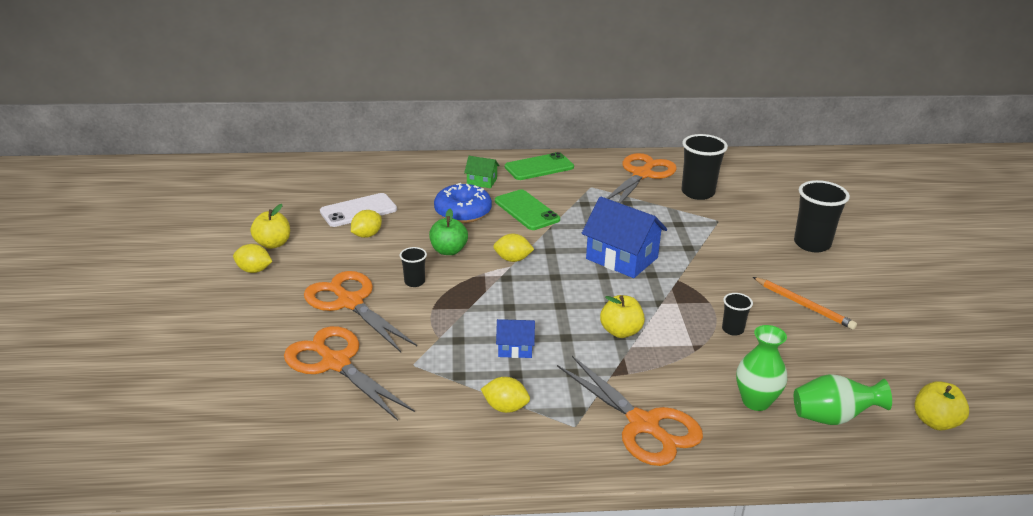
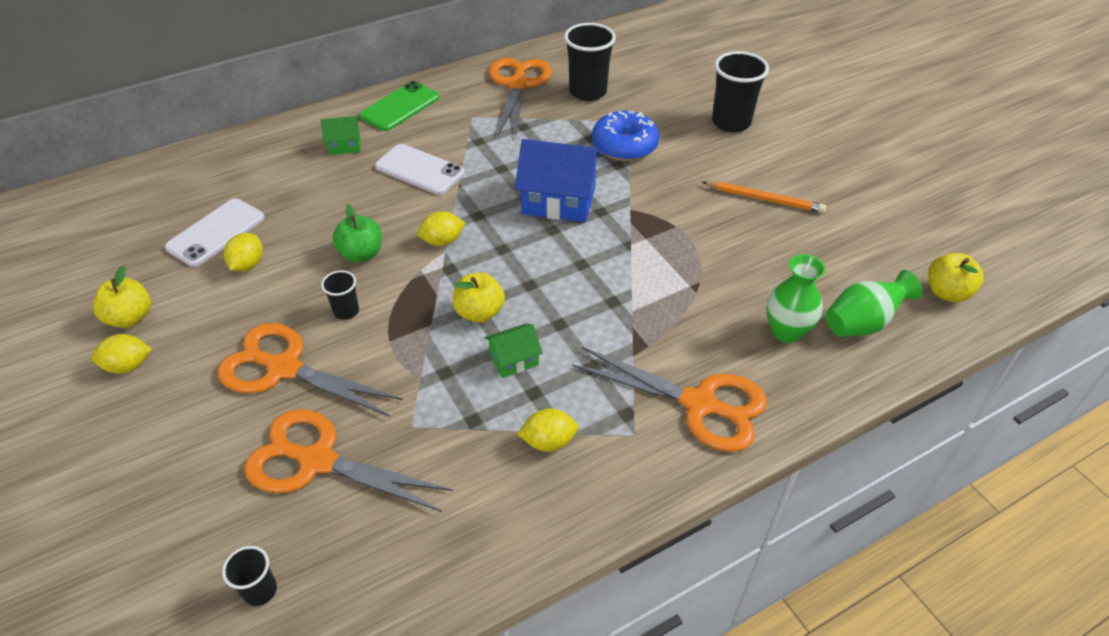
camera: 25 degrees left, 15 degrees up
blue donut [434,183,492,223] -> blue donut moved to [592,111,659,161]
green phone [495,190,560,230] -> white phone [375,144,465,195]
blue house [496,319,535,358] -> green house [485,324,542,378]
yellow apple [600,295,645,338] -> yellow apple moved to [453,272,505,323]
black cup [722,293,753,336] -> black cup moved to [222,546,277,606]

